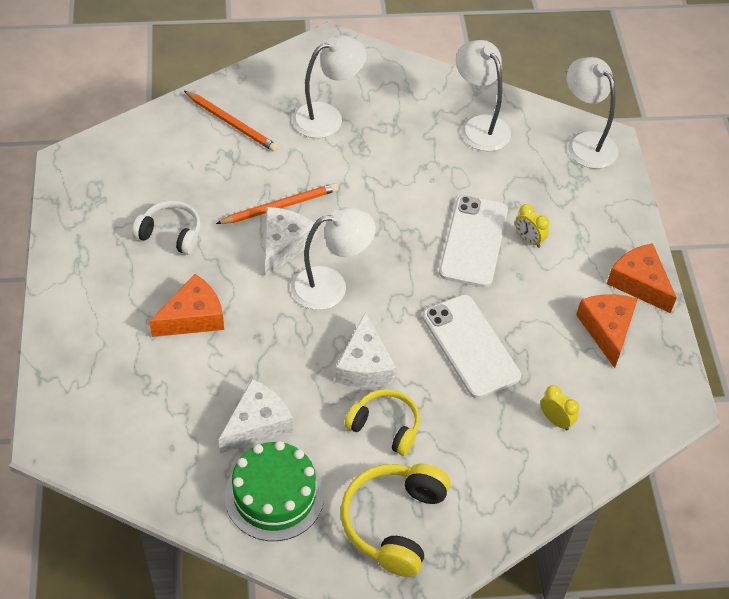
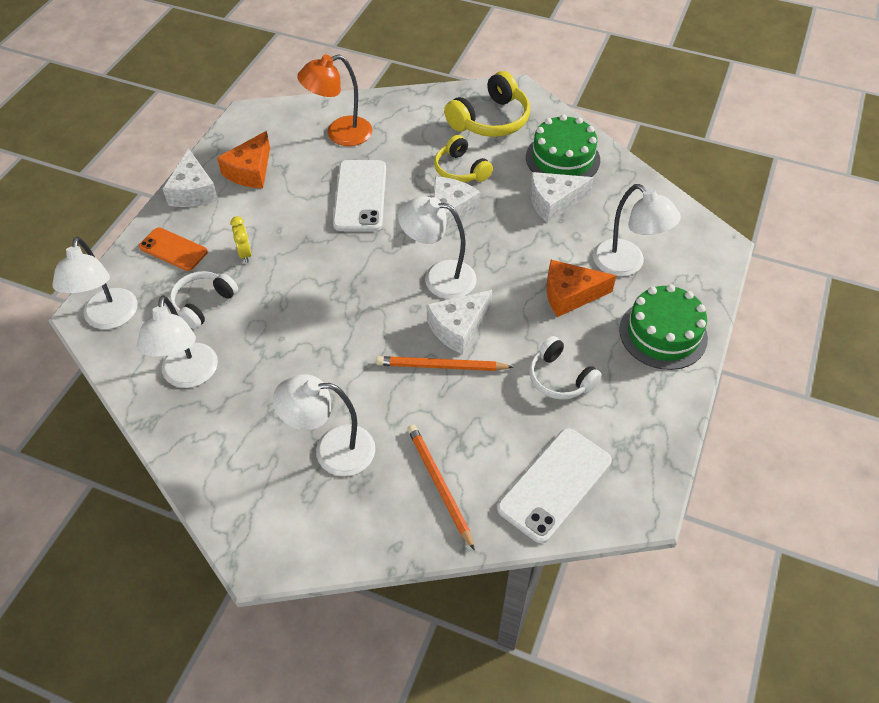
camera: 150 degrees left, 0 degrees up
white phone [439,195,508,288] -> white phone moved to [497,428,612,543]
yellow clock [540,385,579,431] -> orange lamp [297,54,372,146]
orange cheese [607,243,677,313] -> white cheese [163,148,218,207]
none -> orange phone [139,227,208,271]
none -> white headphones [170,271,238,329]
none -> white lamp [593,184,681,277]
none -> green cake [619,284,708,370]

